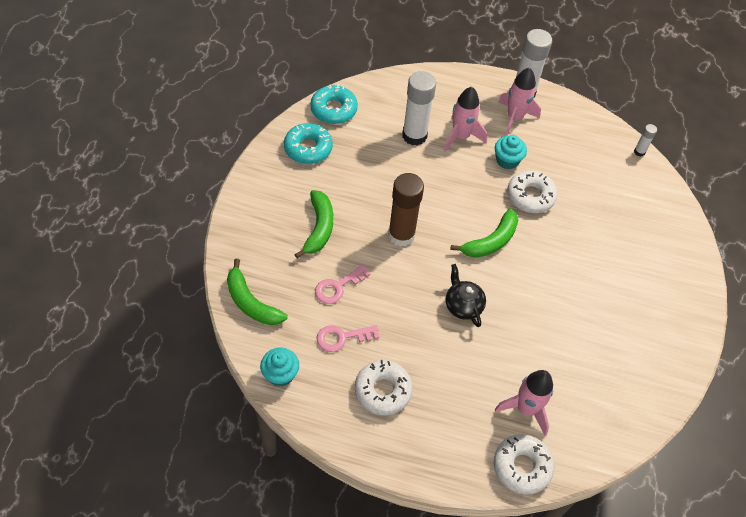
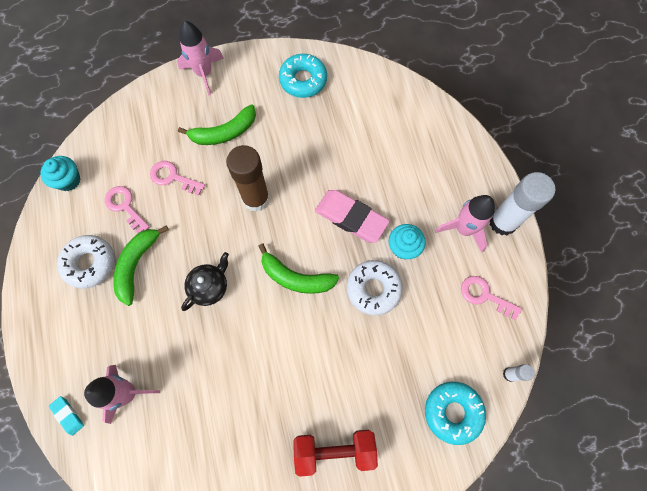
camera: 65 degrees right, 15 degrees up
green banana [227,259,287,325] -> green banana moved to [113,226,169,306]
turquoise donut [310,84,358,124] -> turquoise donut moved to [425,382,486,445]
white glue stick [402,71,436,146] -> none
pink rocket [443,87,487,151] -> pink rocket moved to [177,21,224,95]
white donut [494,434,554,495] -> turquoise eraser [49,396,84,436]
none -> red dumbbell [293,430,378,477]
none -> pink eraser [315,190,390,243]
none -> pink key [461,276,522,320]

